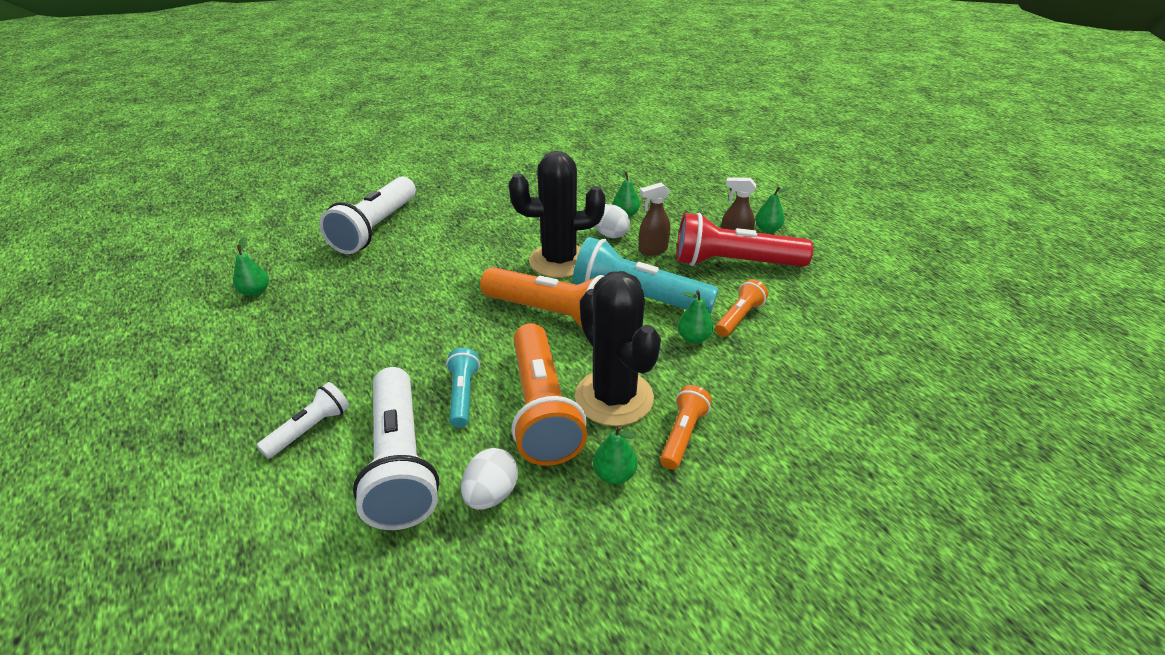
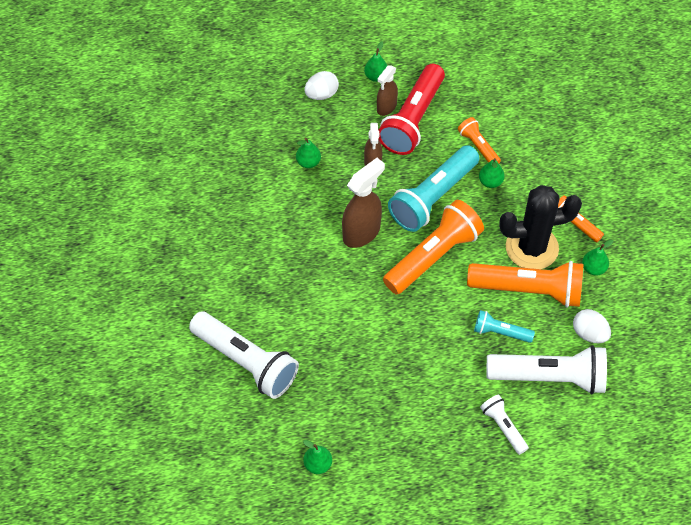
camera: 70 degrees left, 20 degrees up
black cactus [509,151,605,278] -> brown spray bottle [342,158,385,248]
white egg [594,204,630,238] -> white egg moved to [305,71,339,100]

